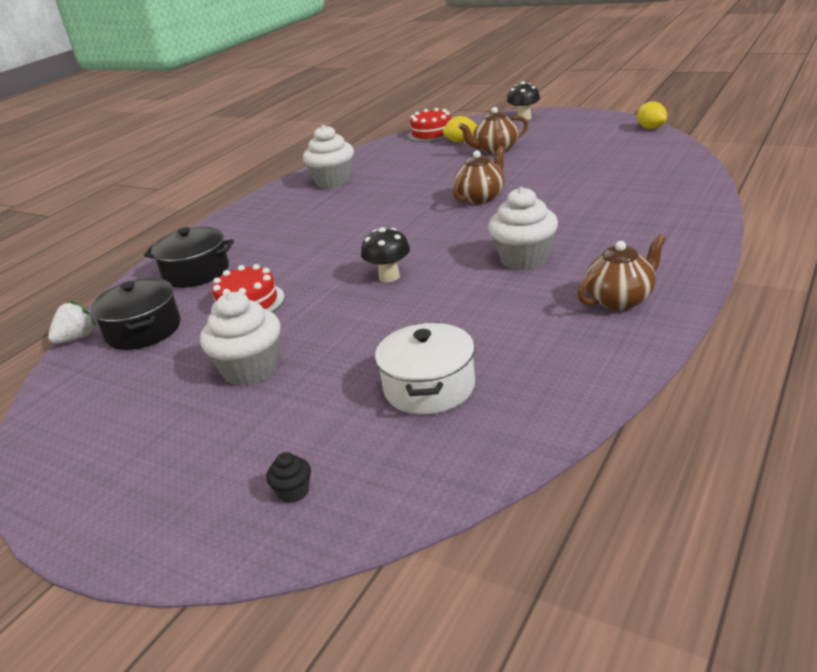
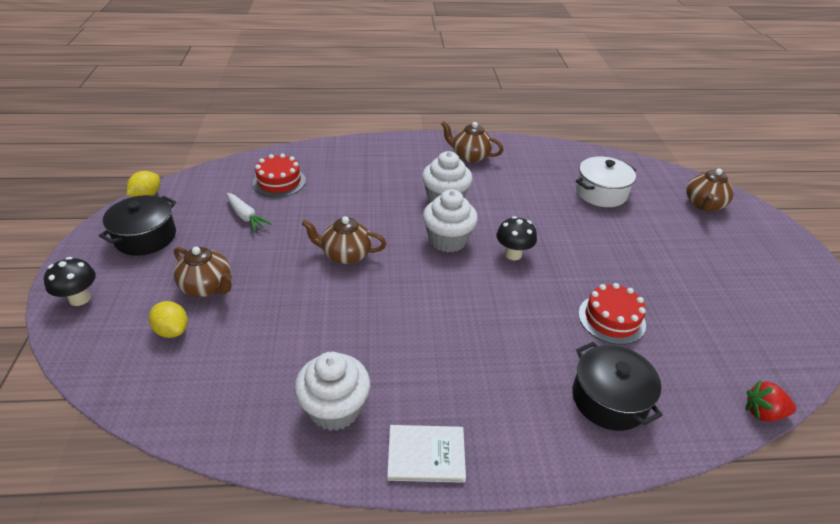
camera: 130 degrees left, 10 degrees up
white strawberry [48,301,96,344] -> red strawberry [746,380,796,422]
black pot [91,278,181,350] -> black pot moved to [99,195,176,256]
white cupcake [200,292,281,386] -> white cupcake moved to [423,189,478,252]
black cupcake [266,452,311,503] -> brown teapot [686,168,734,211]
red cake [407,108,451,142] -> red cake moved to [253,154,306,197]
none -> white carrot [227,193,272,232]
none -> white book [387,425,466,483]

